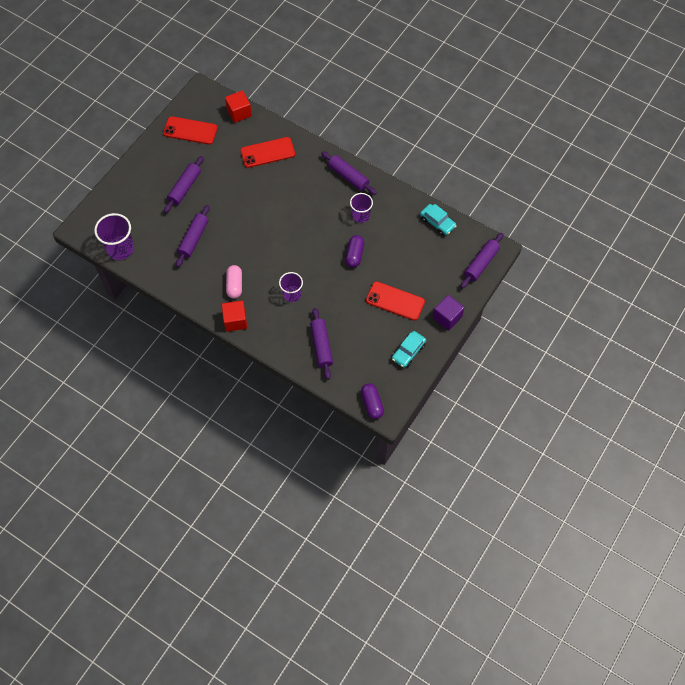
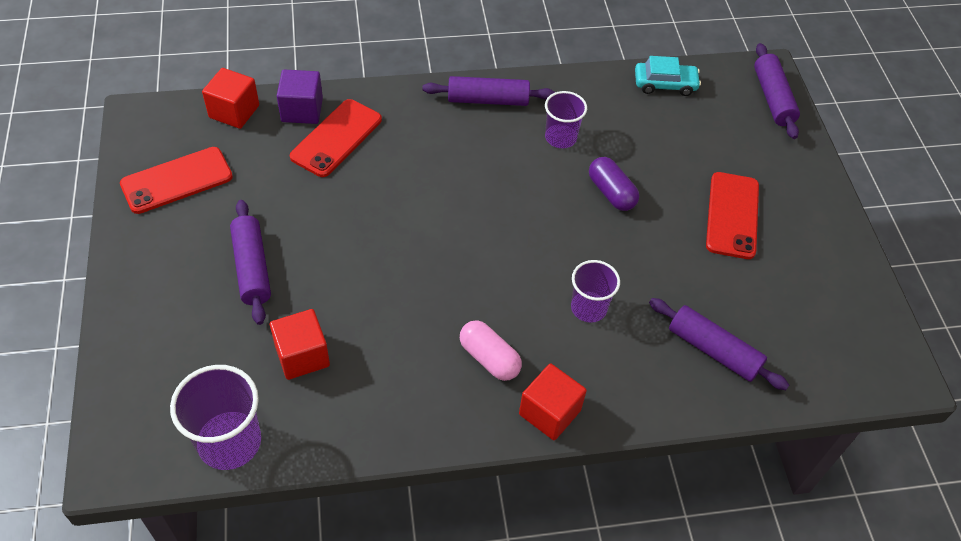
camera: 45 degrees left, 10 degrees down
purple rolling pin [176,205,210,267] -> none
purple capsule [361,383,384,419] -> none
red phone [366,281,425,321] -> red phone turned 60 degrees counterclockwise [706,172,759,259]
turquoise car [392,331,426,368] -> none
purple cube [433,295,464,331] -> purple cube moved to [277,69,323,124]
none -> red cube [270,309,330,380]

